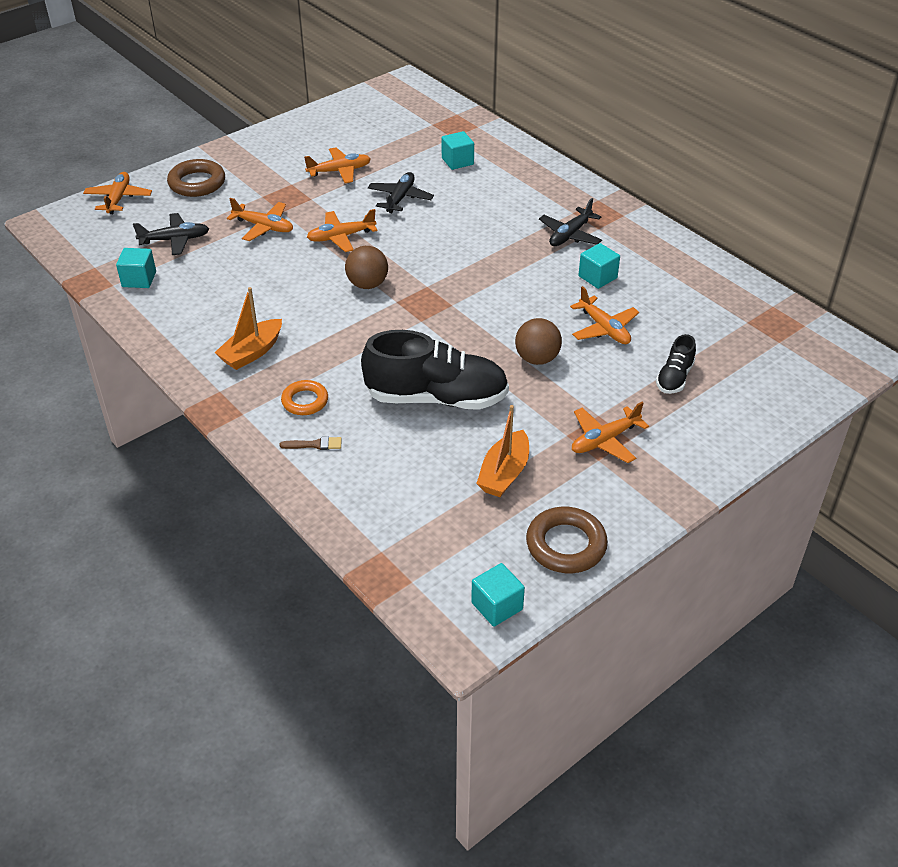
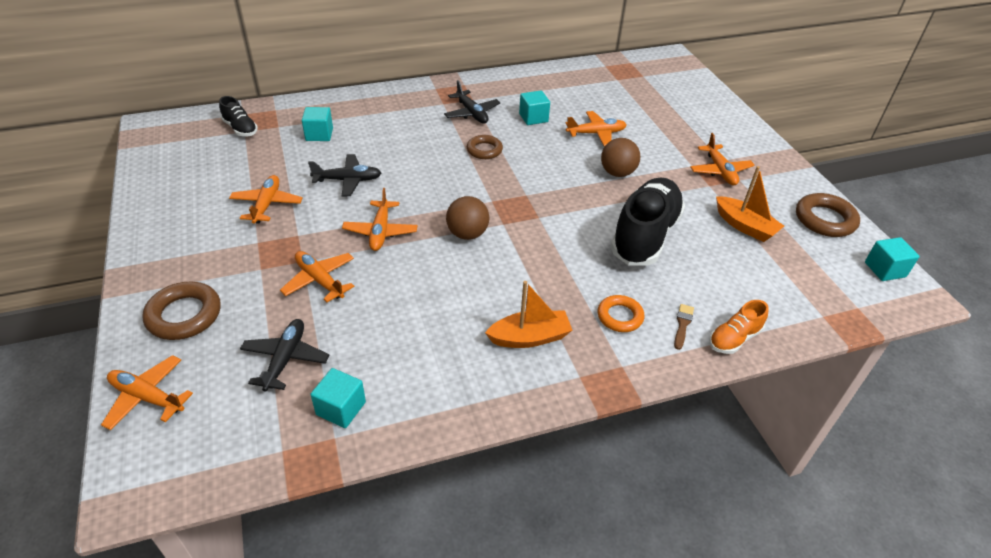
camera: 70 degrees left, 0 degrees up
orange boat [214,287,282,370] -> orange boat turned 75 degrees counterclockwise [485,281,572,348]
orange plane [227,198,293,241] -> orange plane turned 90 degrees counterclockwise [280,251,354,302]
black plane [368,172,434,213] -> black plane turned 135 degrees clockwise [308,154,381,196]
black shoe [656,334,696,394] -> black shoe moved to [219,96,258,136]
none -> brown ring [467,135,503,159]
none -> orange shoe [709,300,769,354]

